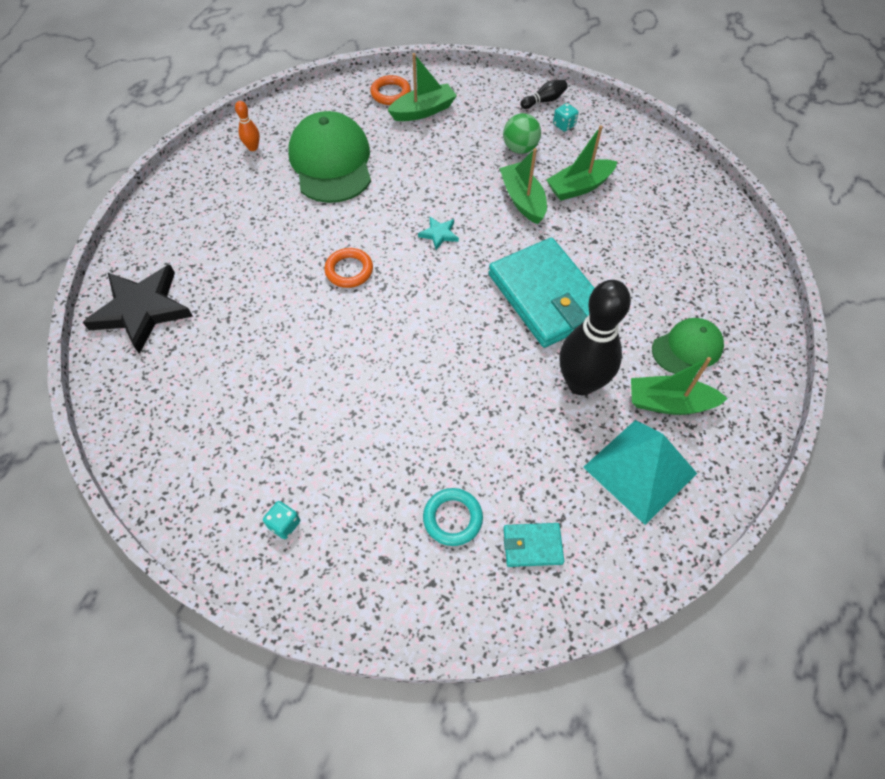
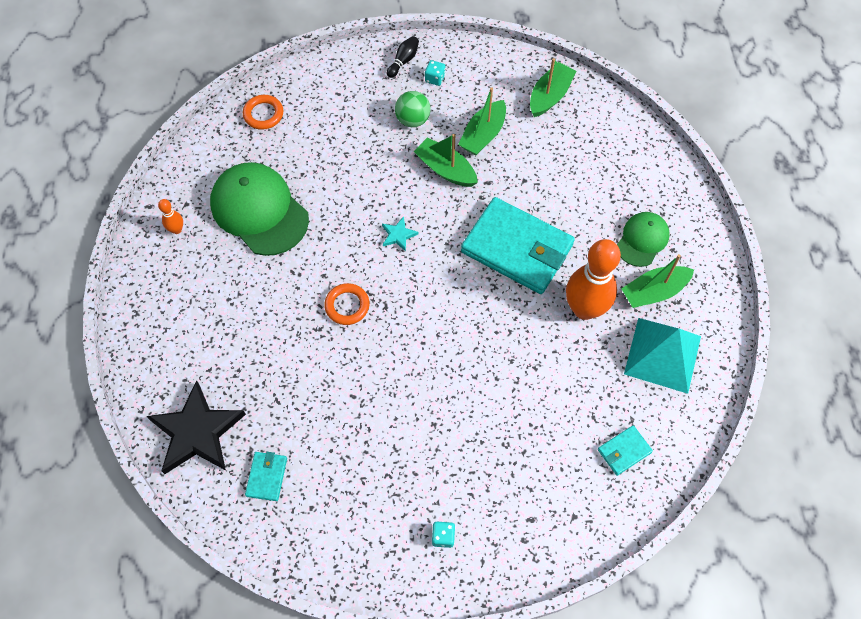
camera: 30 degrees left, 5 degrees up
green boat [388,53,457,121] -> green boat moved to [530,58,576,117]
turquoise ring [423,488,483,546] -> none
black bowling pin [559,280,631,395] -> orange bowling pin [566,239,621,320]
none -> turquoise wallet [245,452,287,501]

